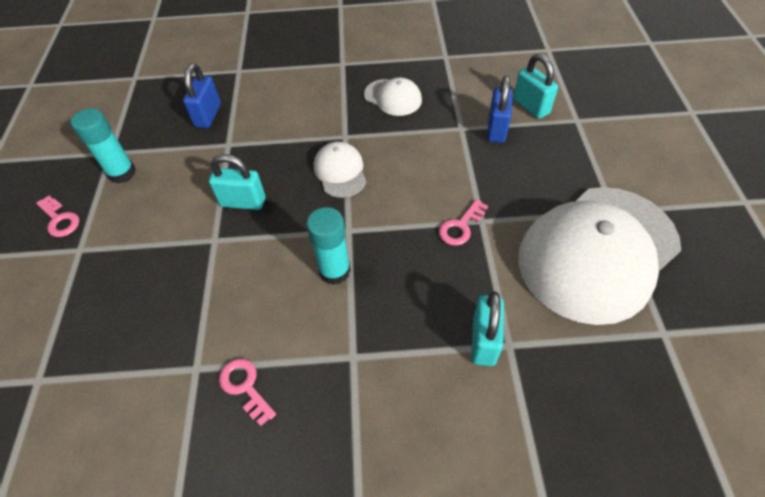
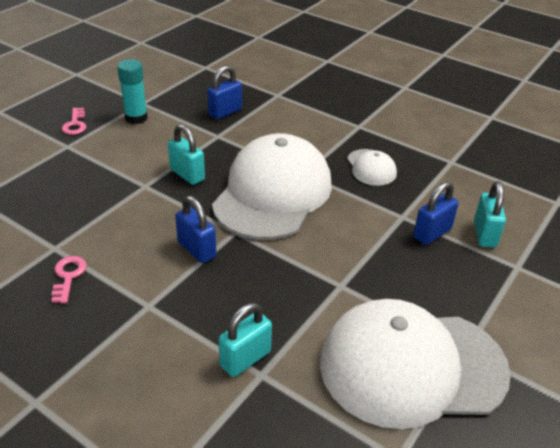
camera: 35 degrees right, 15 degrees down
turquoise glue stick [306,207,351,285] -> blue padlock [175,196,217,263]
white cap [314,141,367,198] -> white cap [212,133,332,240], size x2.27
pink key [439,199,488,246] -> none

